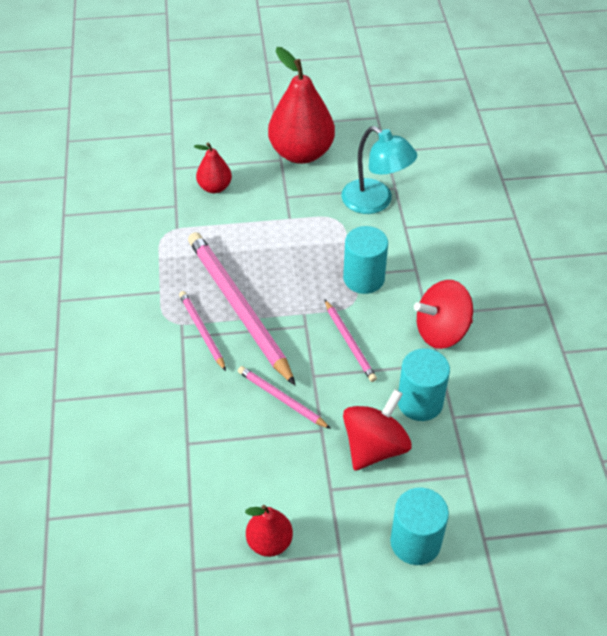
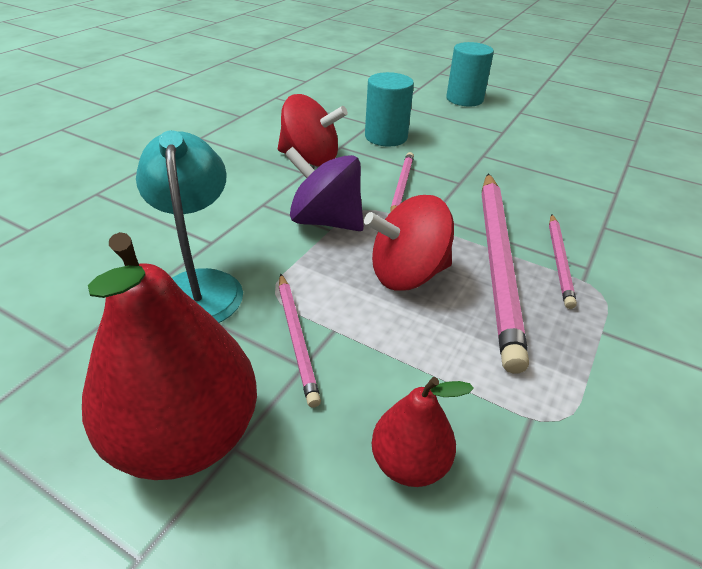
camera: 145 degrees left, 10 degrees down
pink pencil [238,366,331,429] -> pink pencil moved to [279,274,321,408]
red pear [245,505,293,557] -> none
turquoise cylinder [343,226,388,294] -> purple spinning top [285,147,364,231]
red spinning top [343,389,412,471] -> red spinning top moved to [364,195,454,291]

